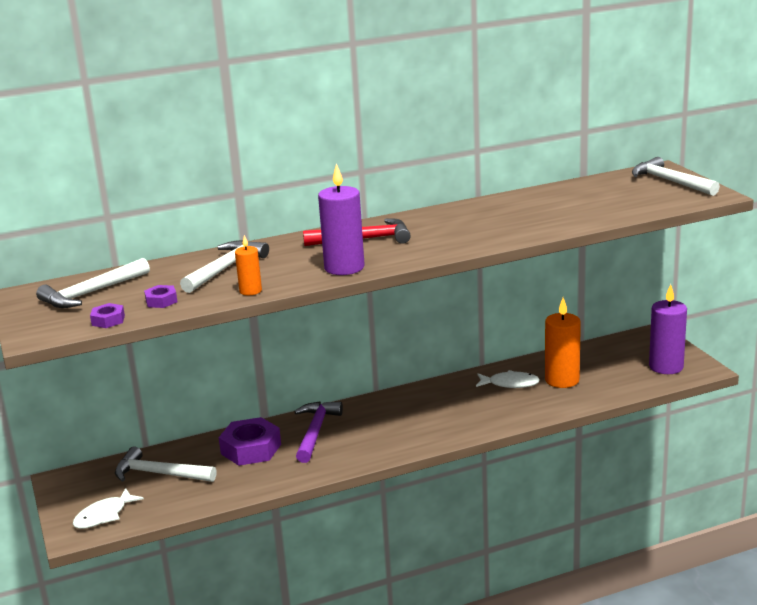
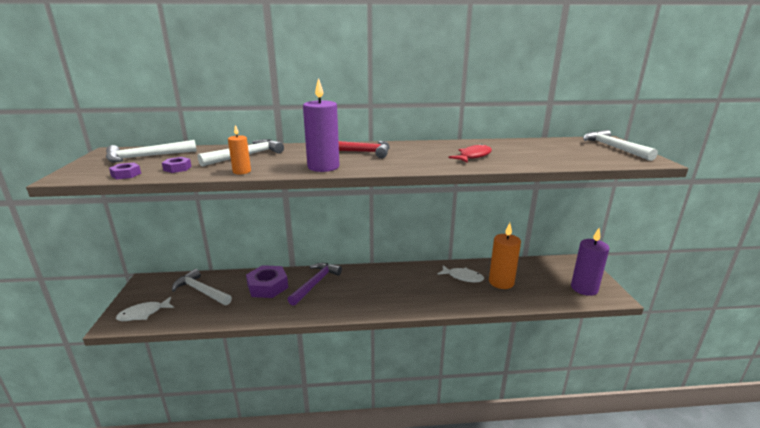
camera: 15 degrees right, 0 degrees up
none -> red fish [449,144,492,163]

